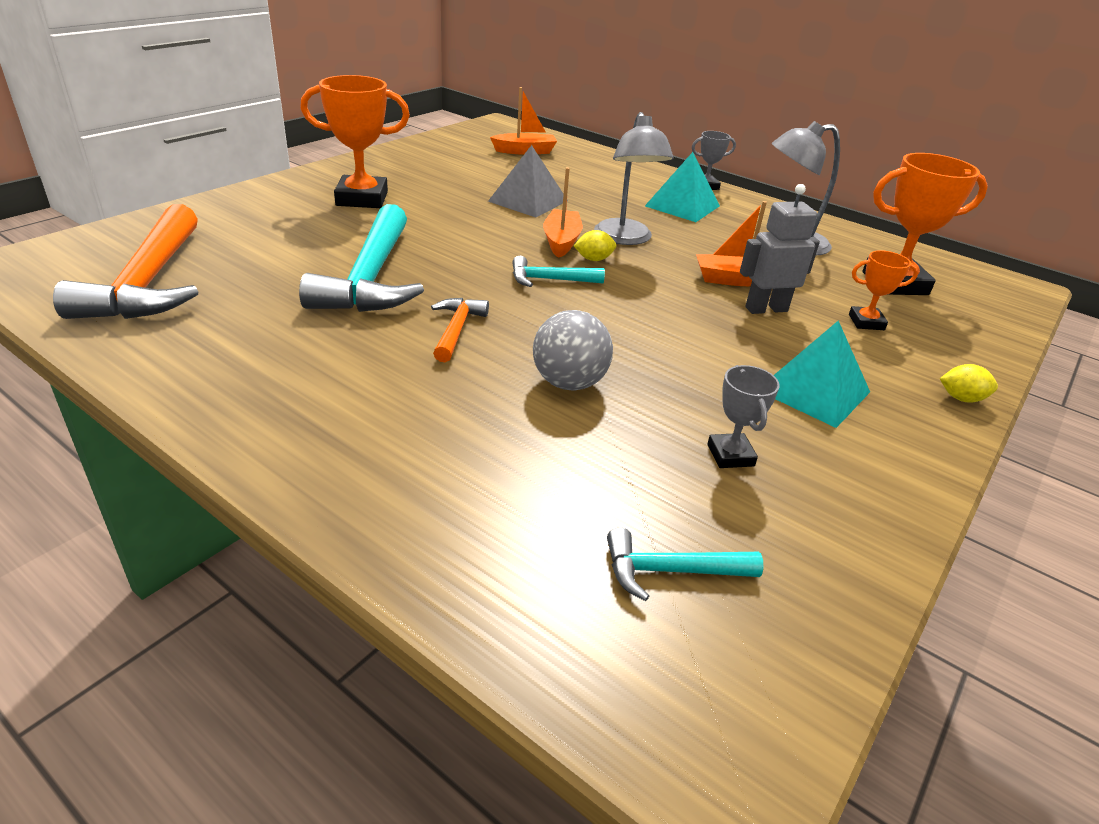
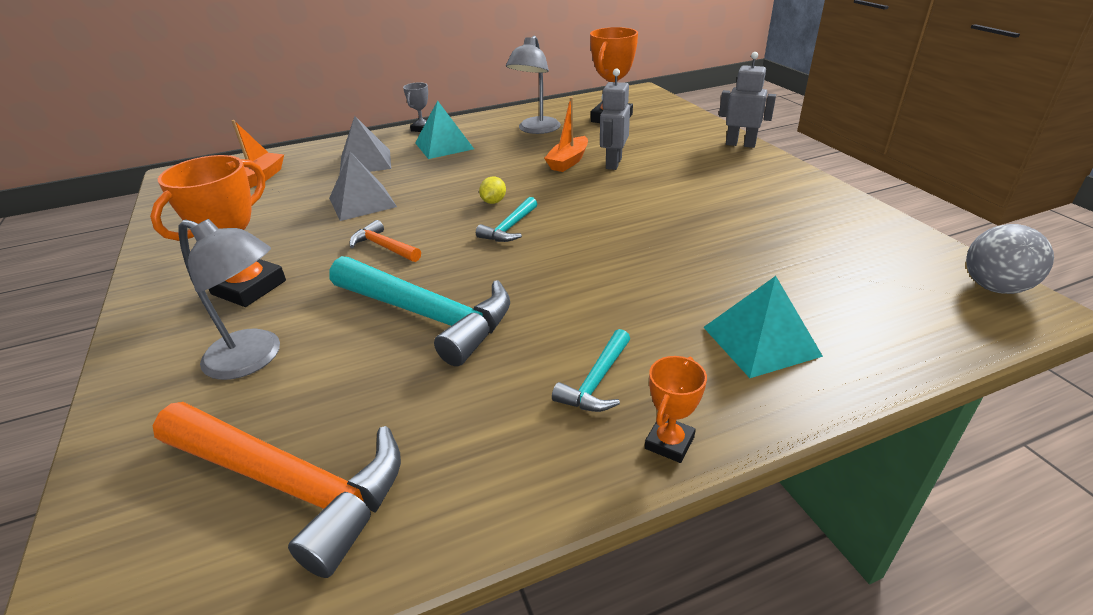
camera: 55 degrees left, 0 degrees up
orange hammer [431,298,489,362] -> orange hammer moved to [350,220,421,262]
grey ball [533,310,613,390] -> grey ball moved to [966,224,1054,294]
orange boat [543,167,582,258] -> none
grey lamp [594,112,674,245] -> grey lamp moved to [178,219,280,380]
turquoise hammer [607,528,764,601] -> turquoise hammer moved to [552,329,630,412]
grey trophy [707,365,780,468] -> none
turquoise pyramid [774,321,870,428] -> turquoise pyramid moved to [703,276,823,378]
orange trophy [849,250,918,330] -> orange trophy moved to [645,356,707,463]
yellow lemon [940,364,998,403] -> grey robot [719,52,776,148]
none -> grey pyramid [340,116,391,173]

